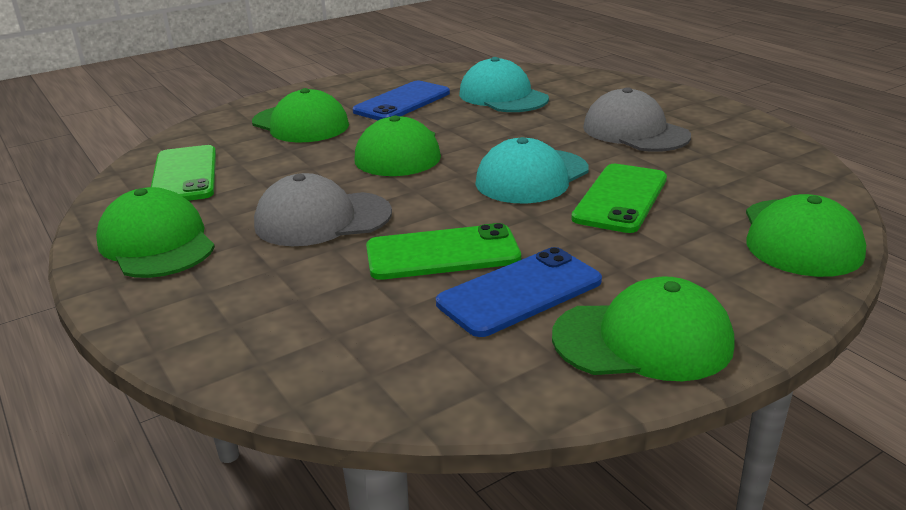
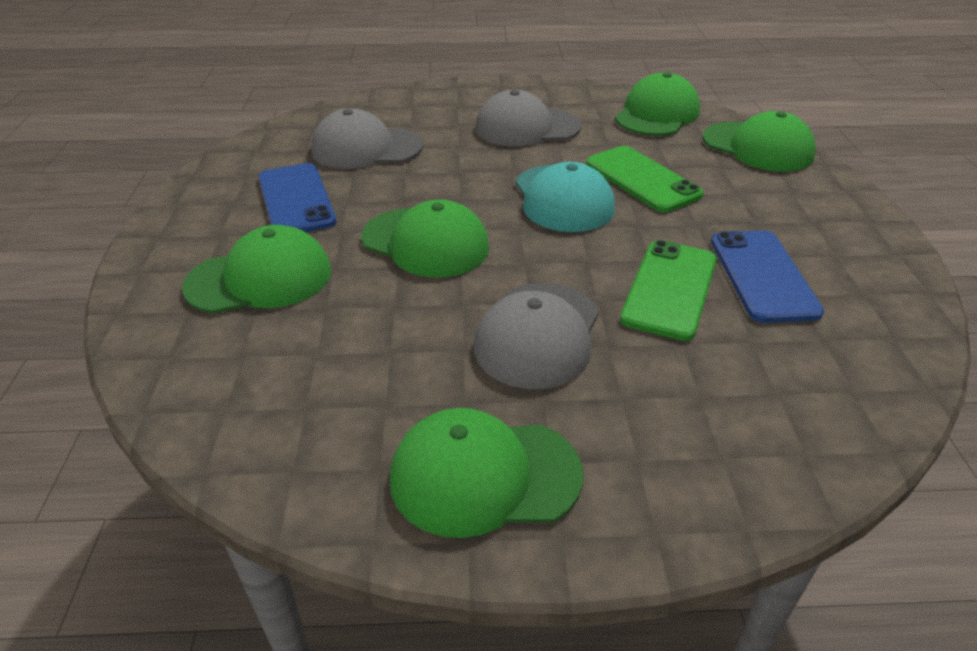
camera: 60 degrees left, 10 degrees up
green phone [151,145,216,201] -> none
turquoise cap [459,57,549,112] -> grey cap [311,109,424,169]
green cap [552,276,734,381] -> green cap moved to [615,72,700,136]

